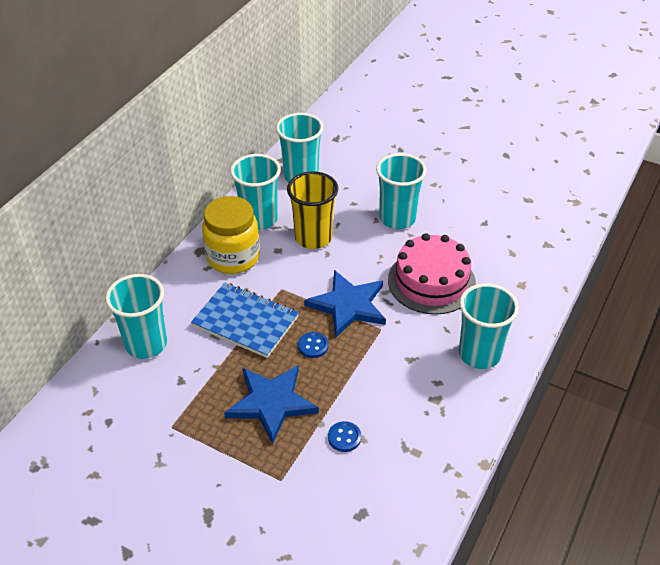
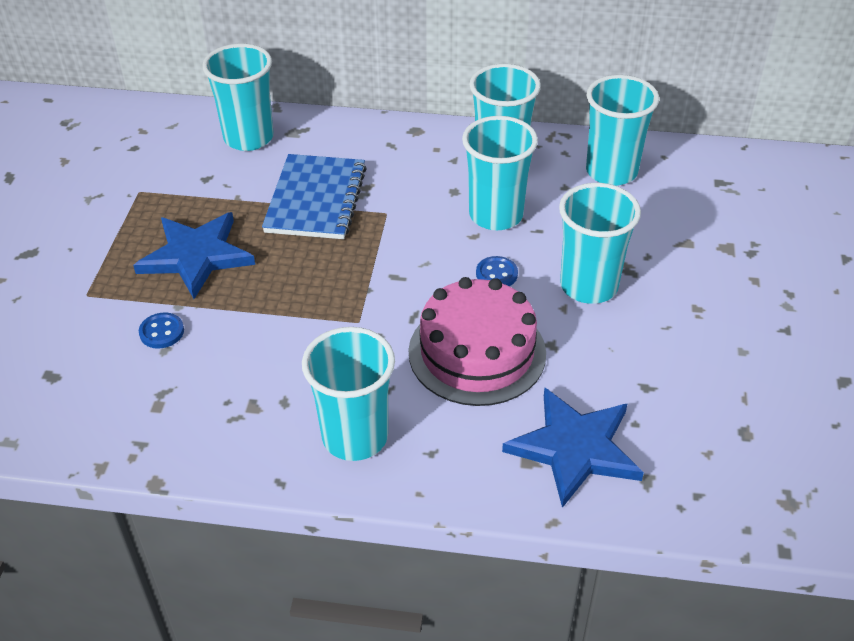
camera: 70 degrees right, 0 degrees up
yellow jar [202,196,260,274] -> none
yellow cup [287,171,338,249] -> turquoise cup [462,116,538,231]
blue button [298,332,329,358] -> blue button moved to [476,256,518,286]
blue star [304,270,386,337] -> blue star moved to [502,388,644,508]

